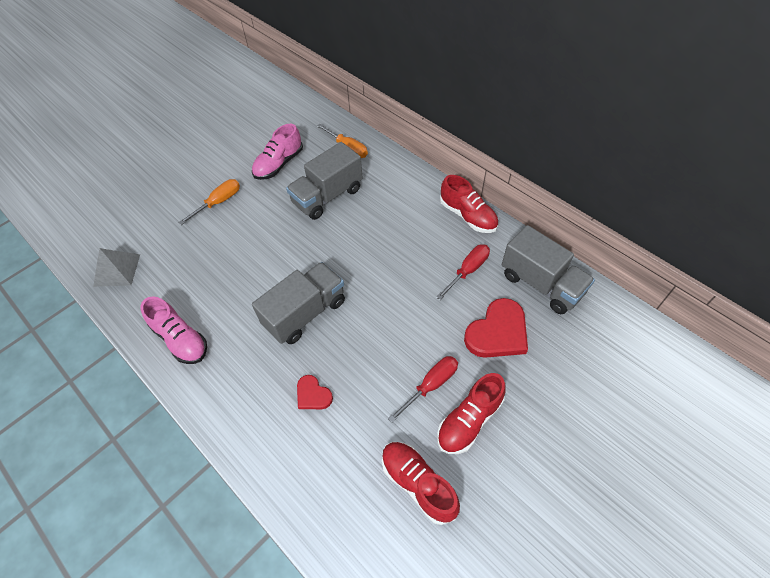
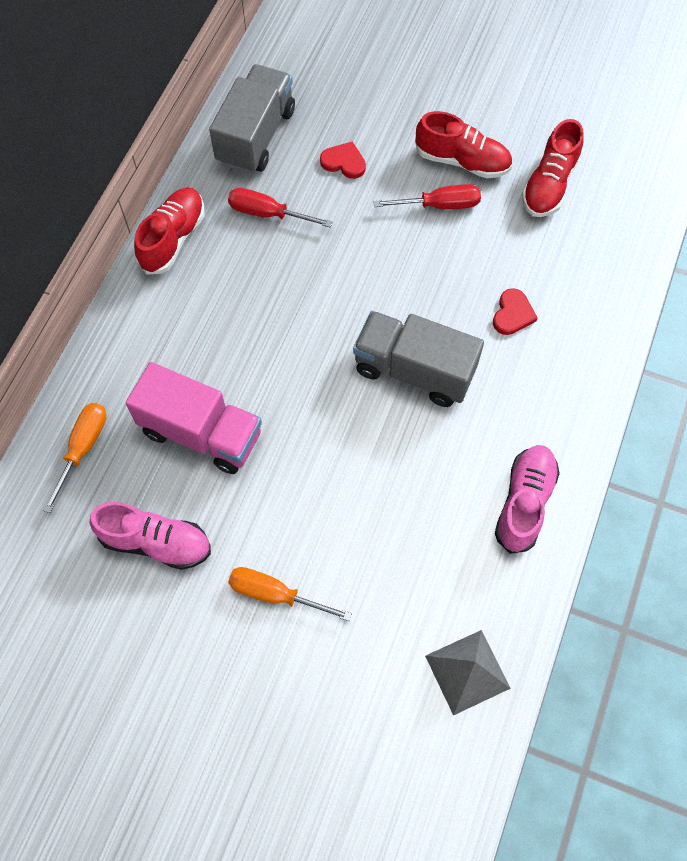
camera: 115 degrees left, 10 degrees up
grey truck [286,142,363,220] -> pink truck [126,362,262,474]
red screwdriver [388,356,458,423] -> red screwdriver turned 150 degrees clockwise [373,184,481,209]
red heart [464,298,528,358] -> red heart [320,141,366,179], size x0.54

